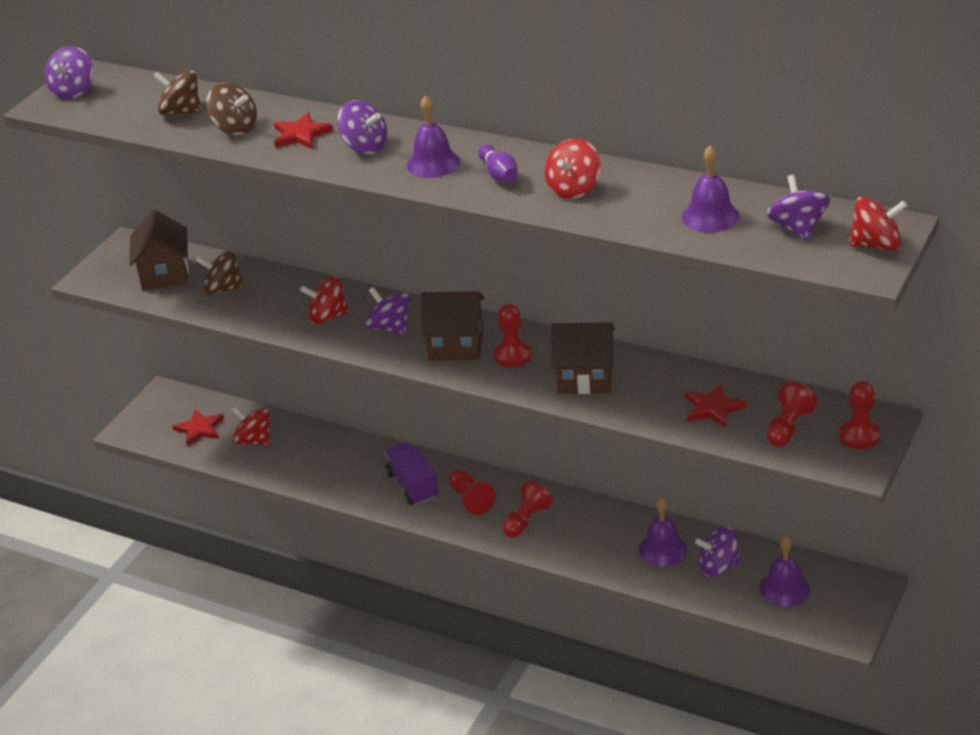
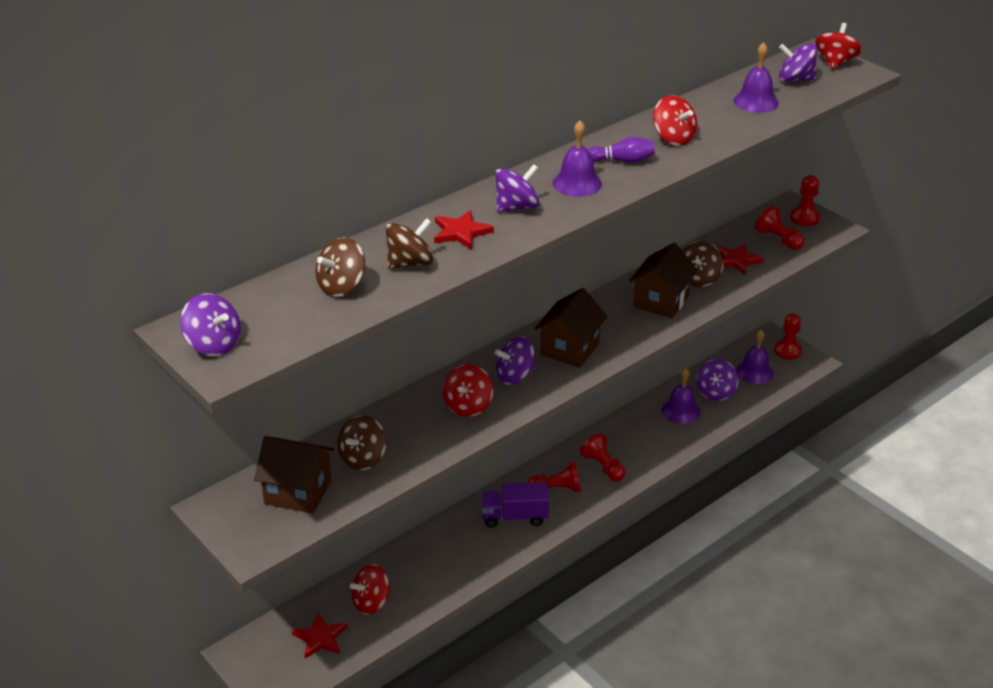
camera: 70 degrees left, 0 degrees up
red pawn [494,304,531,367] -> red pawn moved to [774,313,802,359]
none -> brown spinning top [682,241,724,287]

